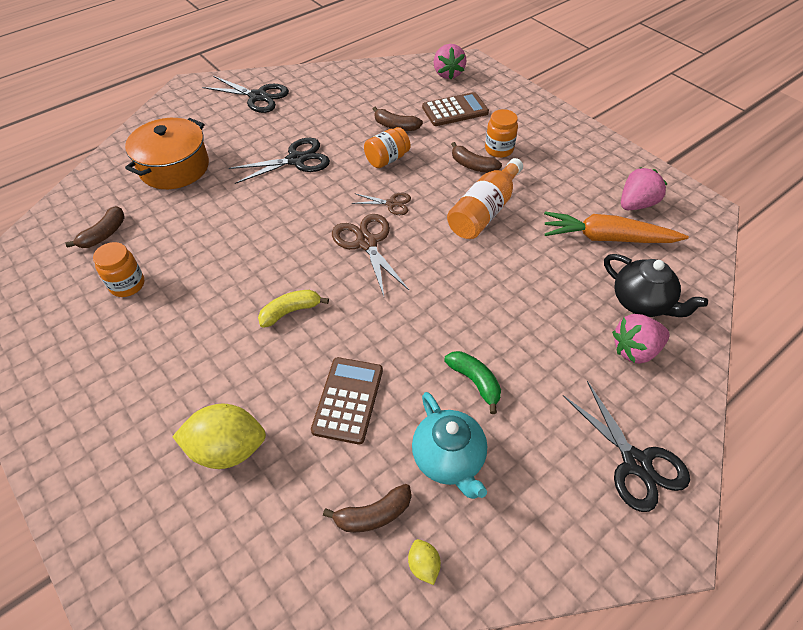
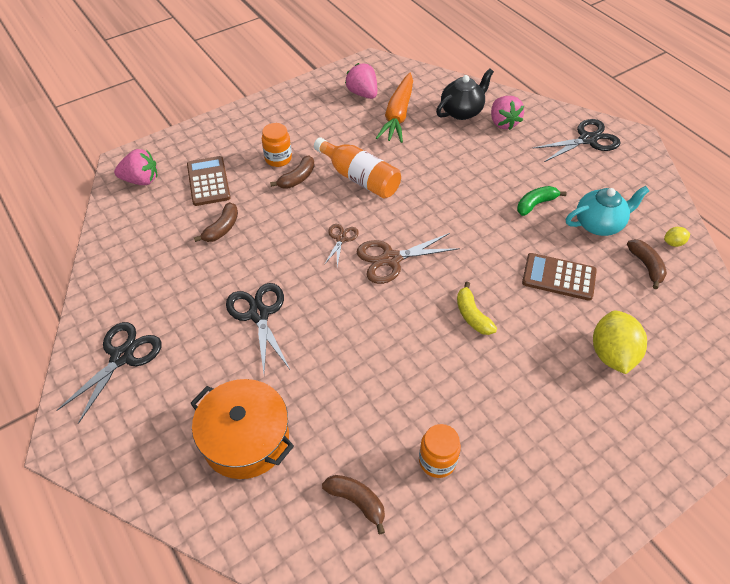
camera: 85 degrees left, 0 degrees up
orange jar [364,127,410,168] -> none

